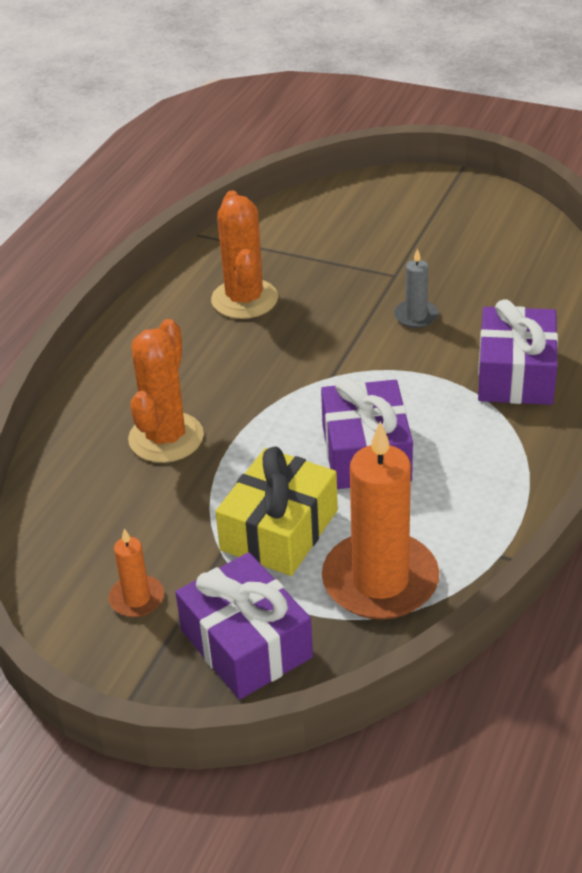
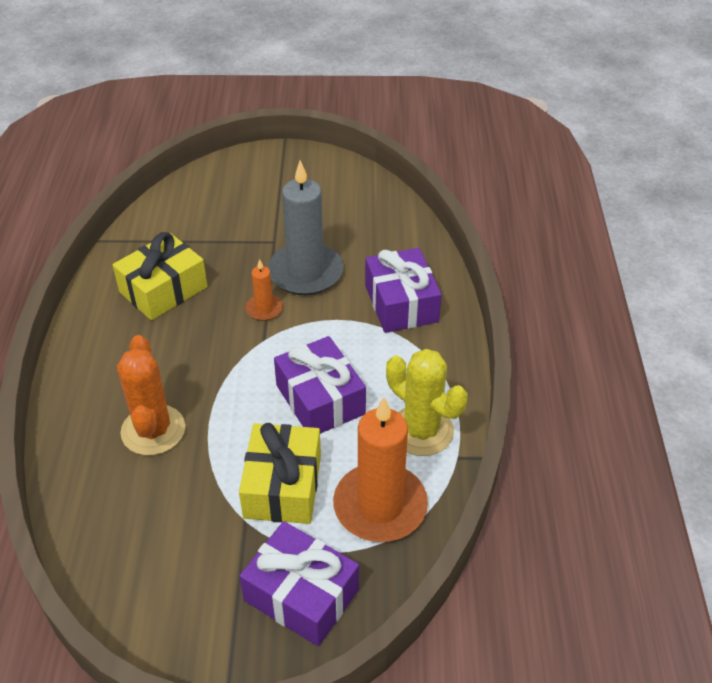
camera: 25 degrees left, 5 degrees up
orange candle [109,528,164,617] -> orange candle moved to [246,259,283,321]
orange cactus [211,190,278,319] -> yellow gift [113,232,208,320]
grey candle [394,248,439,328] -> grey candle [268,161,344,295], size x2.11
none -> yellow cactus [386,349,468,456]

